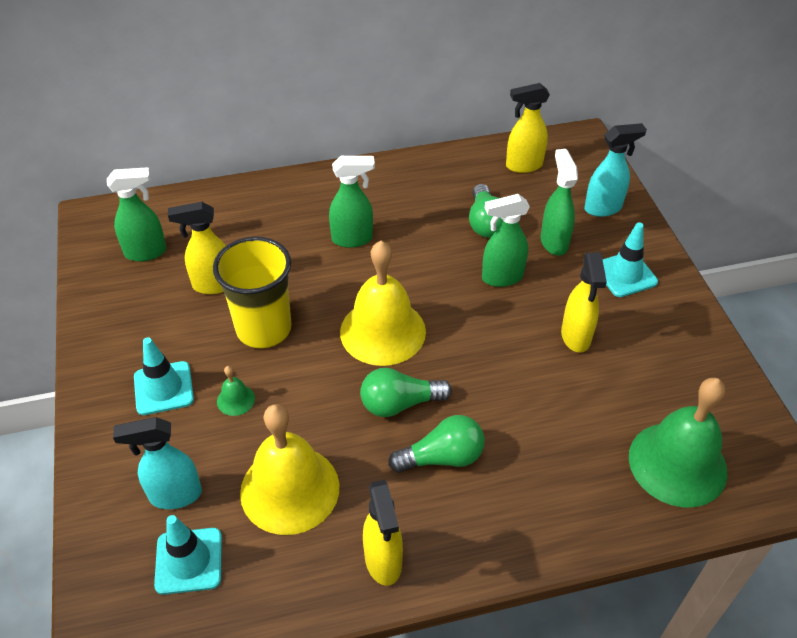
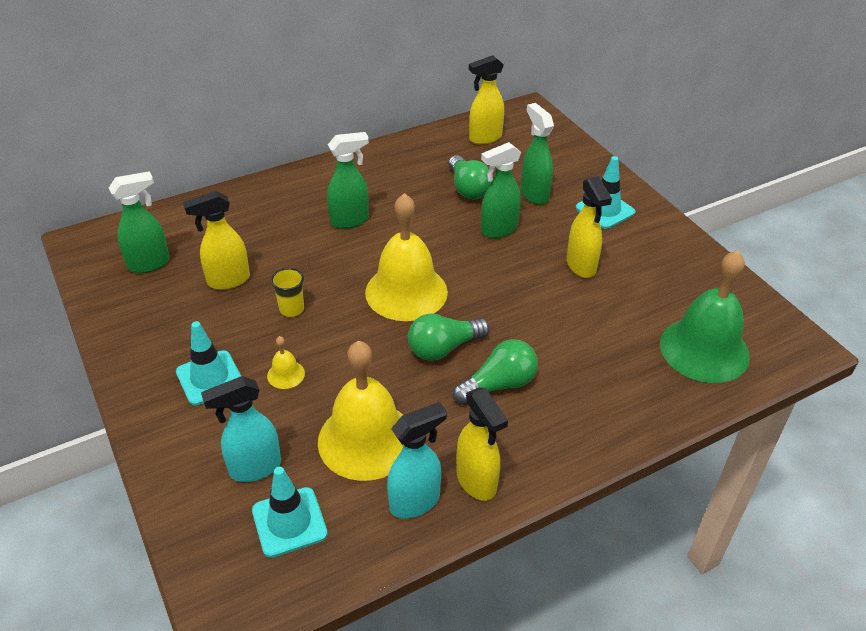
camera: 15 degrees left, 5 degrees down
yellow cup [213,237,292,348] -> yellow cup [271,268,304,317], size x0.45
green bell [217,366,255,416] -> yellow bell [267,336,305,389]
turquoise spray bottle [584,123,647,217] -> turquoise spray bottle moved to [387,402,447,519]

